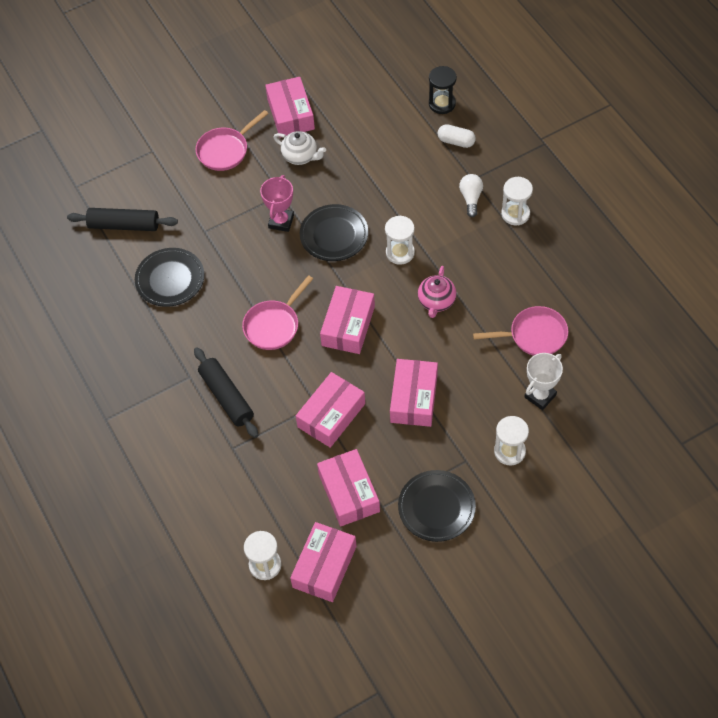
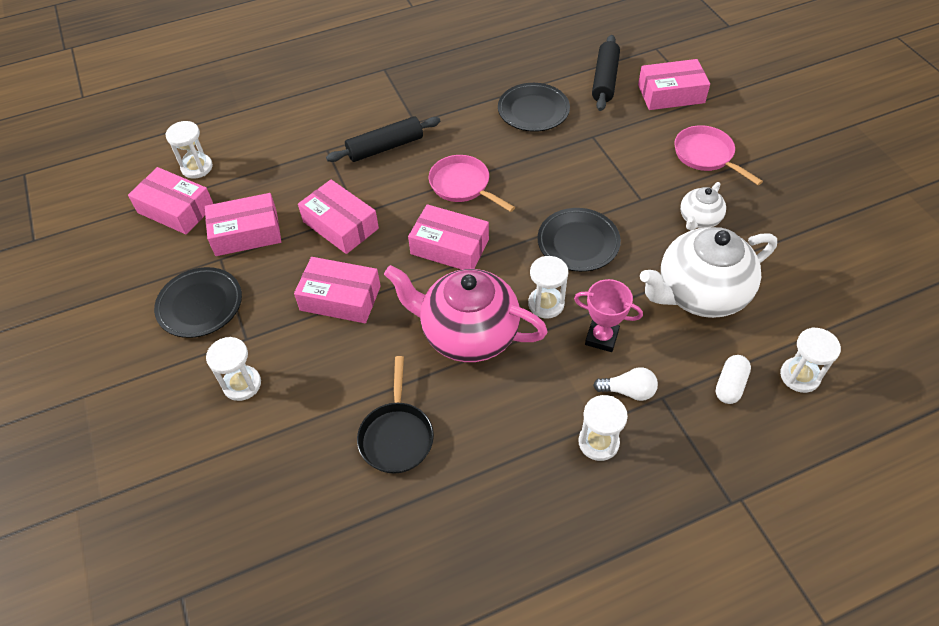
camera: 95 degrees right, 5 degrees down
pink trophy [260,175,294,232] -> pink trophy moved to [574,279,643,352]
pink box [265,77,315,138] -> pink box moved to [638,59,710,110]
pink teapot [418,266,456,318] -> pink teapot [384,265,548,362], size x2.00
black hourglass [429,66,457,114] -> white hourglass [780,327,841,393]
pink pan [473,306,568,356] -> black pan [357,356,434,474]
white trophy [525,353,563,410] -> none
none -> white teapot [640,227,777,318]

